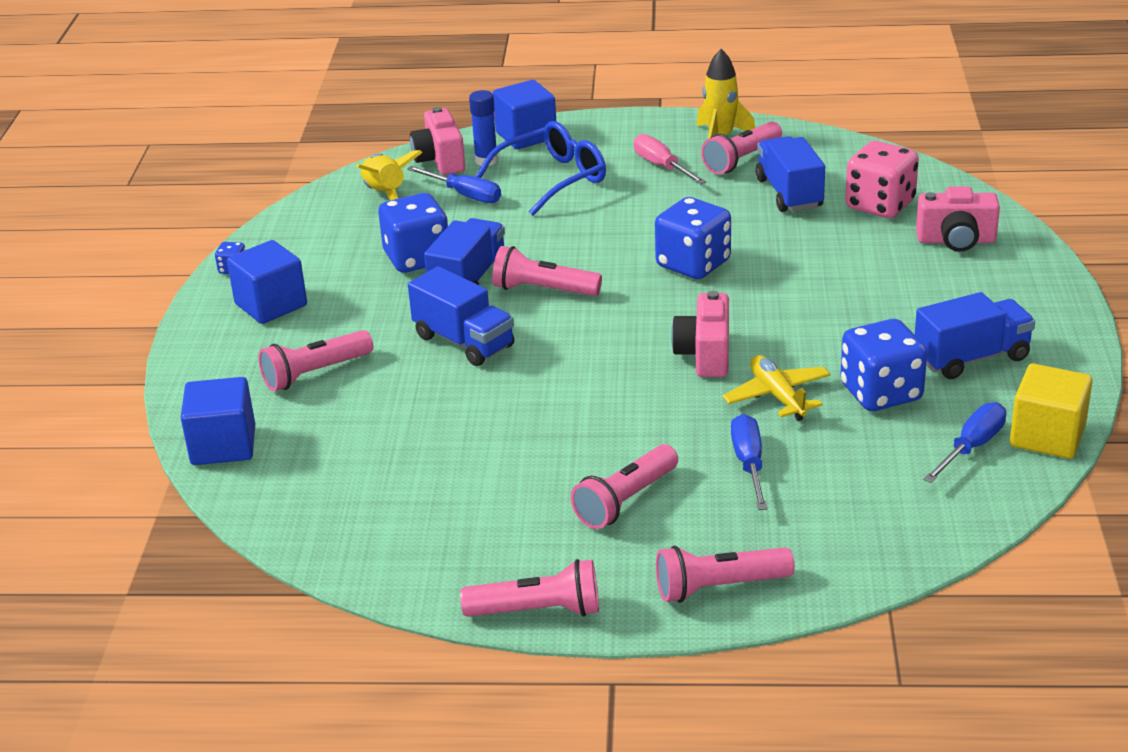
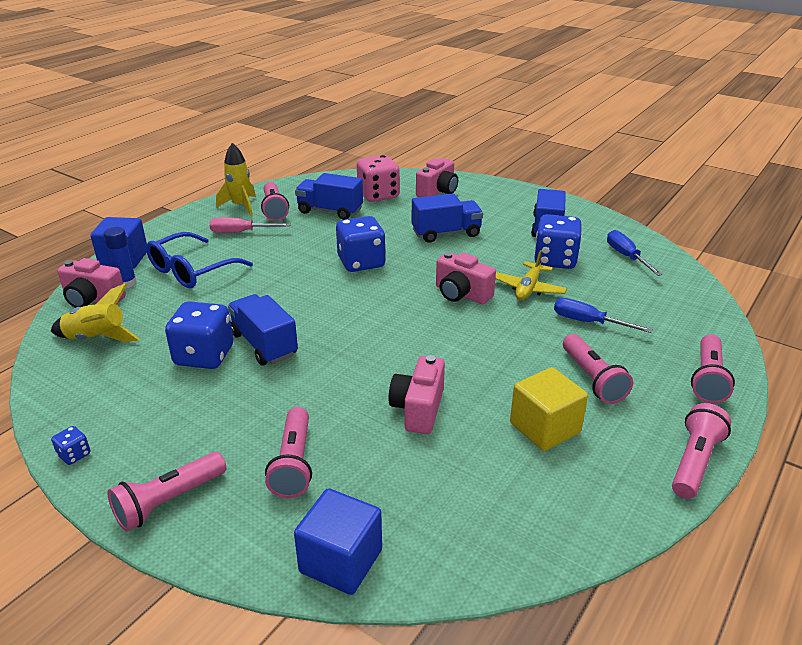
camera: 60 degrees left, 0 degrees up
blue cube [227,240,307,324] -> none
blue screwdriver [407,166,501,203] -> none
blue truck [408,266,514,366] -> blue truck moved to [412,194,483,243]
blue glasses [476,121,606,215] -> blue glasses turned 135 degrees counterclockwise [146,232,253,288]
pink flashlight [492,246,602,296] -> pink flashlight moved to [108,452,226,532]
yellow plane [723,355,831,421] -> yellow plane turned 75 degrees counterclockwise [495,250,567,300]
yellow cube [1010,364,1093,459] -> yellow cube moved to [510,367,588,451]
none -> pink camera [389,355,445,434]

